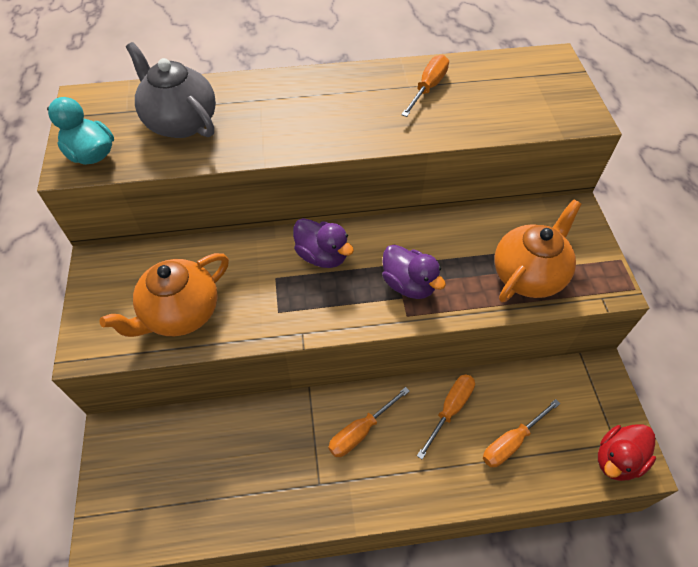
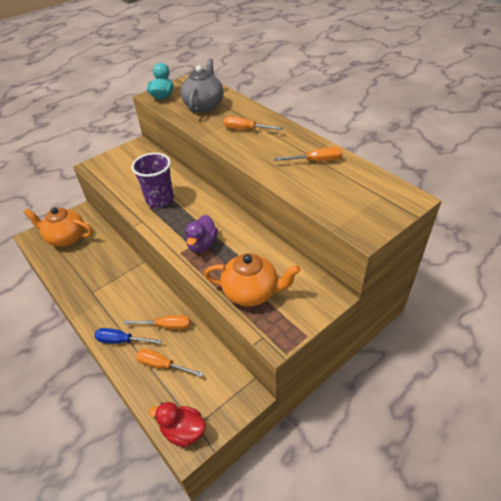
camera: 60 degrees right, 10 degrees down
orange teapot [100,253,229,337] -> orange teapot moved to [23,207,92,247]
purple duck [293,218,354,268] -> none
orange screwdriver [328,387,410,457] -> orange screwdriver moved to [224,116,284,130]
none -> blue screwdriver [94,328,162,344]
none -> purple cup [131,153,174,208]

